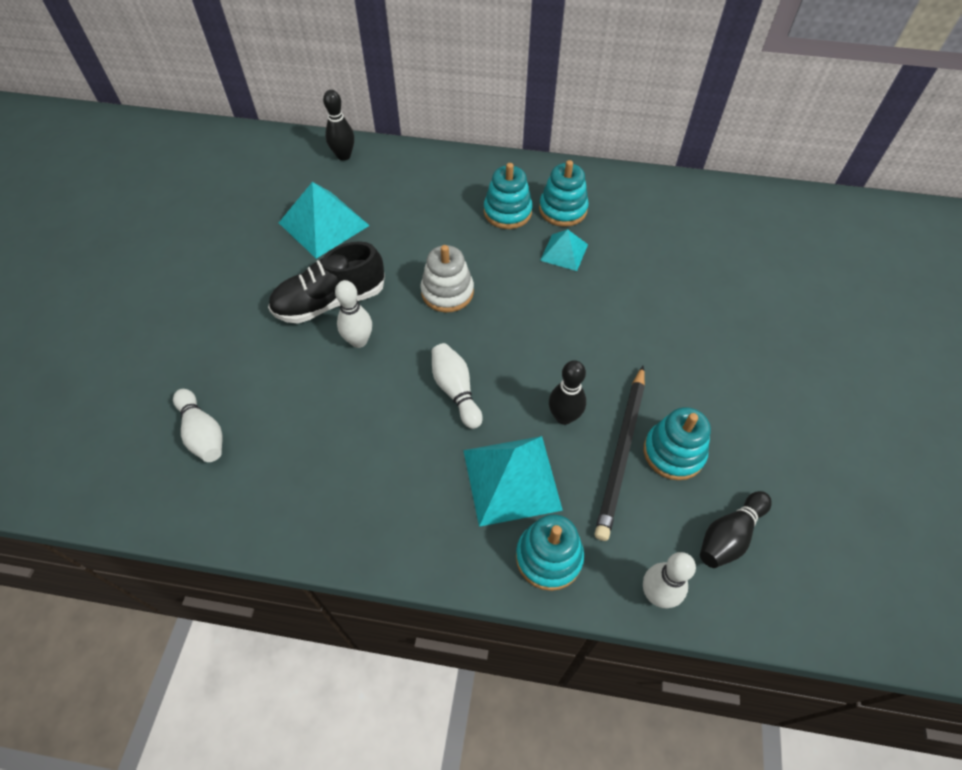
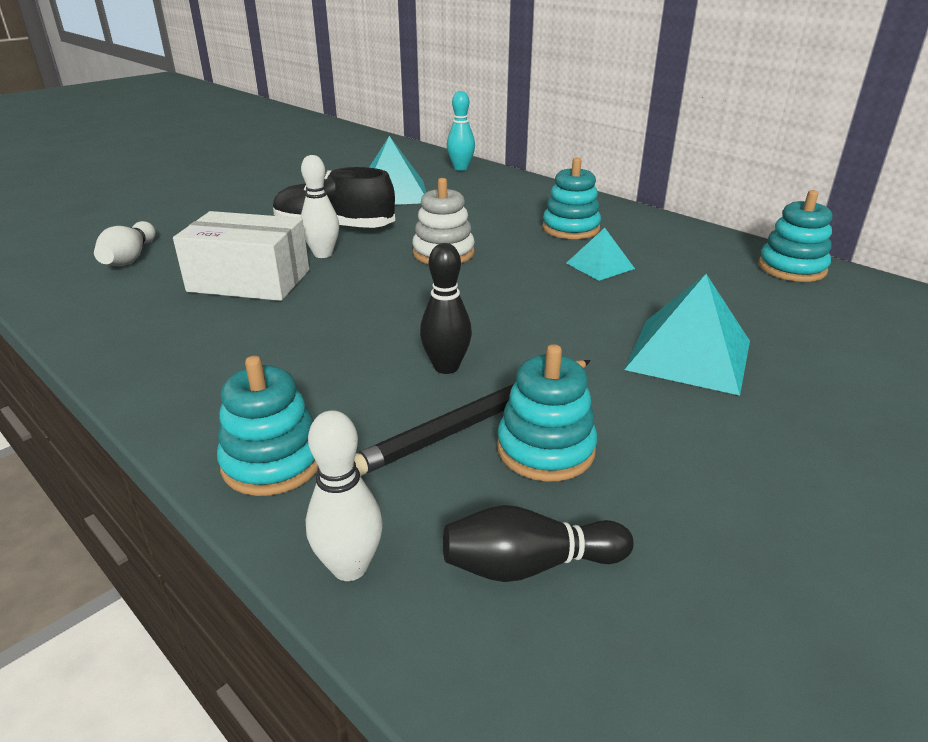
camera: 35 degrees right, 25 degrees down
black bowling pin [323,90,354,161] -> turquoise bowling pin [447,91,475,171]
white bowling pin [432,343,483,429] -> none
turquoise pyramid [463,436,563,527] -> turquoise pyramid moved to [624,274,750,395]
turquoise stacking toy [539,160,589,227] -> turquoise stacking toy moved to [758,190,832,282]
none -> white box [173,211,309,301]

